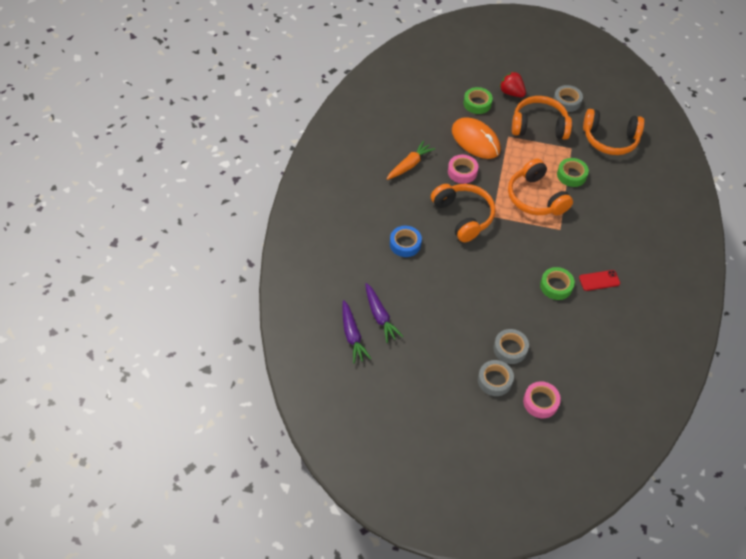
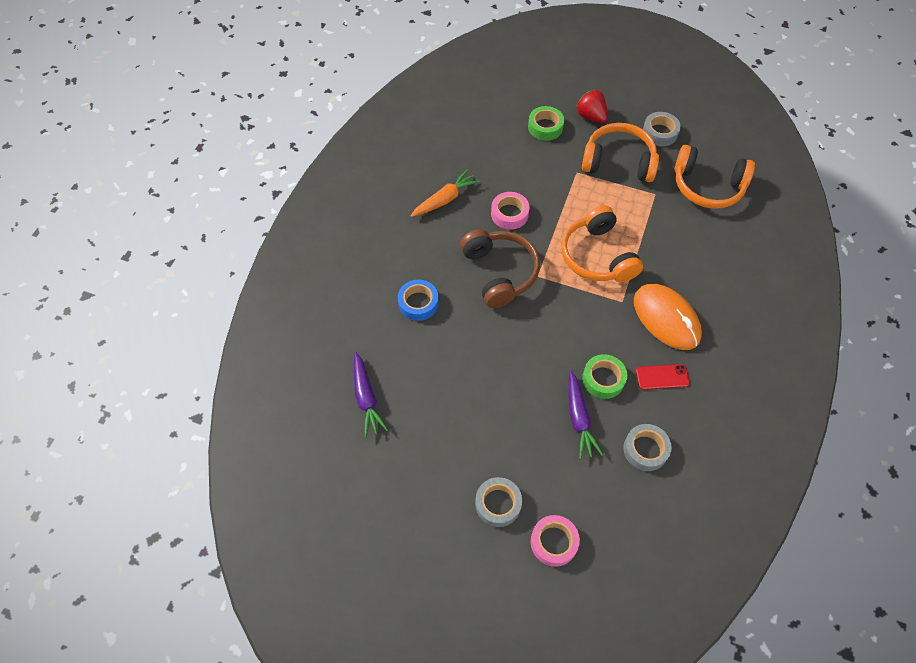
camera: 10 degrees right, 5 degrees up
purple carrot [342,300,371,364] -> purple carrot moved to [568,371,603,459]
orange headphones [431,184,496,242] -> brown headphones [460,229,540,308]
orange mouse [452,117,501,159] -> orange mouse moved to [634,284,702,350]
grey tape [493,329,529,364] -> grey tape moved to [623,424,672,471]
green tape [557,158,589,187] -> none

